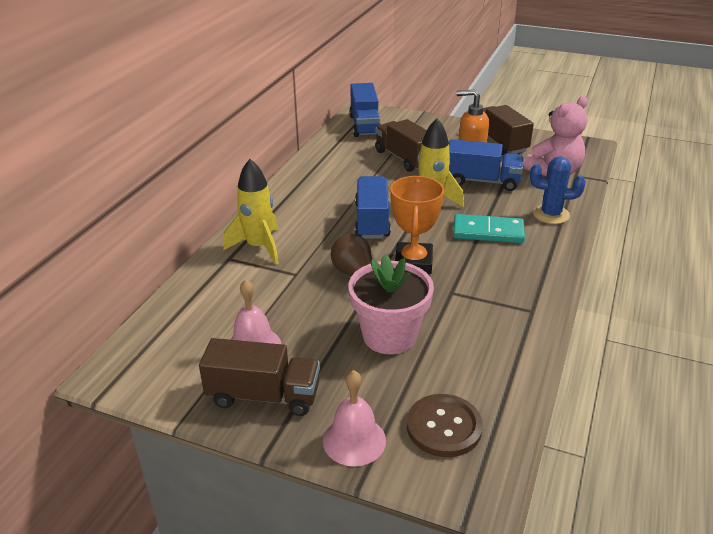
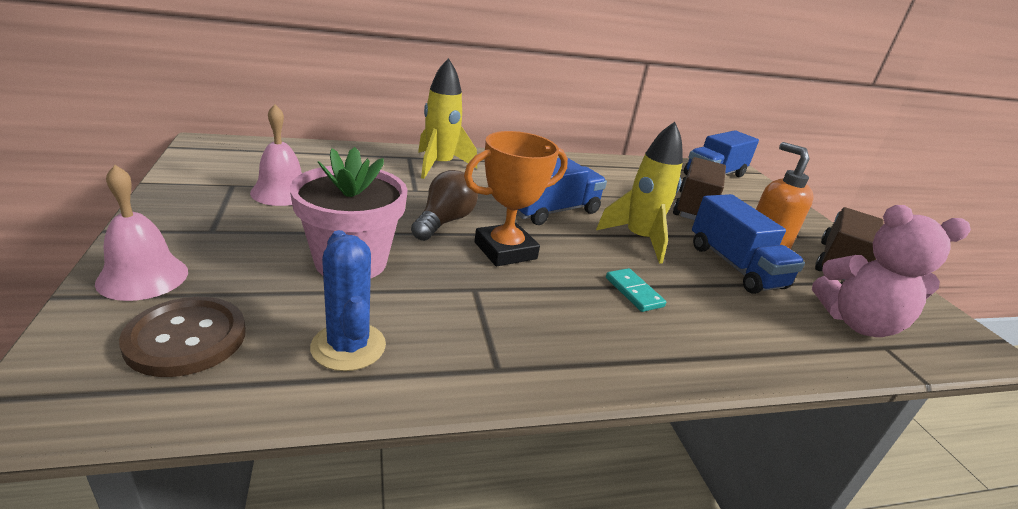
camera: 50 degrees right, 5 degrees down
brown truck [199,338,320,416] -> none
turquoise domino [453,214,525,243] -> turquoise domino [606,268,666,312], size x0.59
blue cactus [530,156,586,224] -> blue cactus moved to [310,230,386,371]

